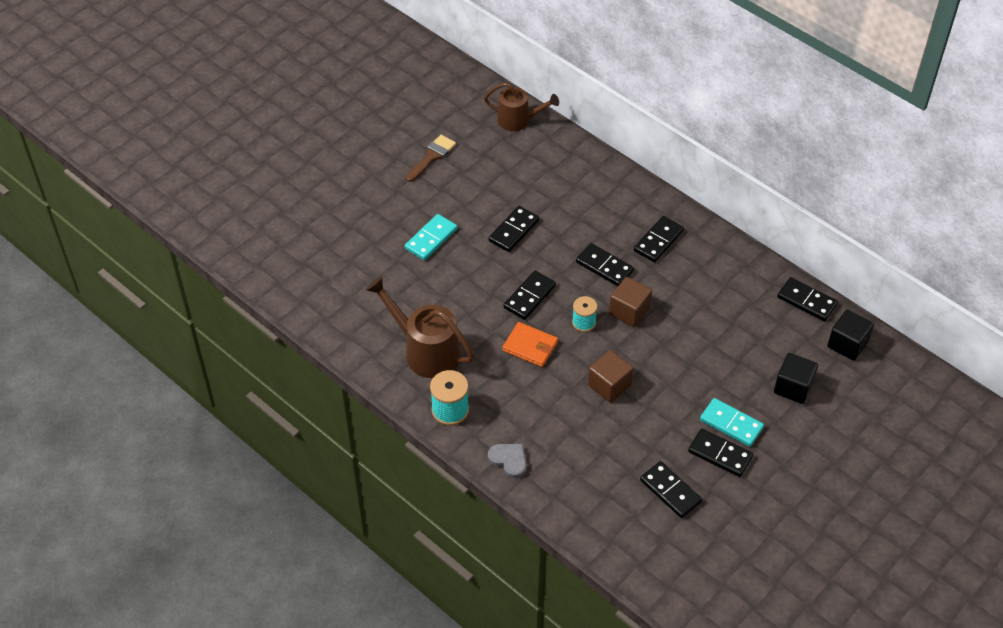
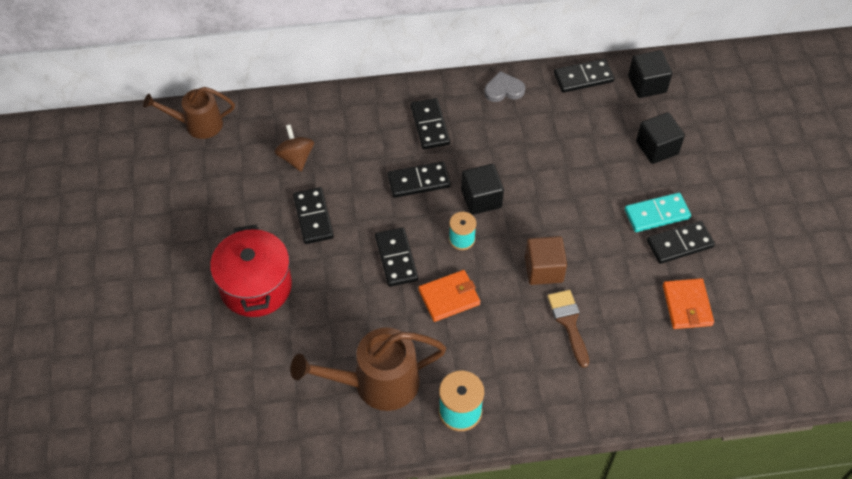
camera: 50 degrees left, 5 degrees up
turquoise domino [405,214,457,260] -> red pot [210,225,292,317]
brown brush [406,135,456,182] -> brown brush moved to [547,290,589,368]
brown watering can [484,82,559,131] -> brown watering can turned 150 degrees counterclockwise [143,87,235,139]
grey heart [488,444,527,478] -> grey heart moved to [484,71,525,102]
brown cube [609,277,652,327] -> black cube [461,164,504,215]
black domino [640,461,702,518] -> orange wallet [663,278,714,329]
none -> brown spinning top [274,124,314,171]

